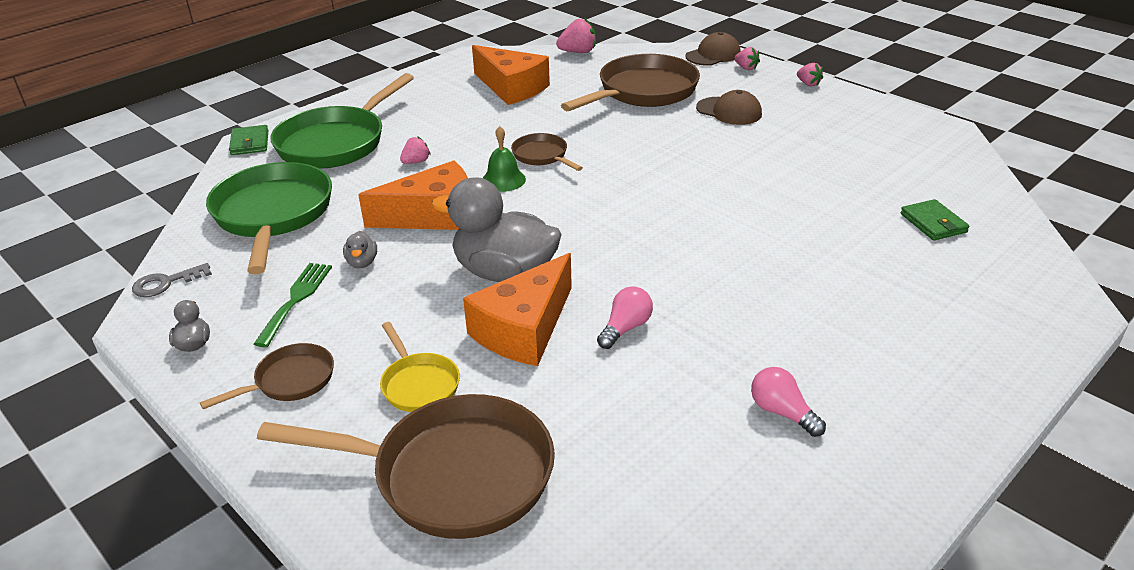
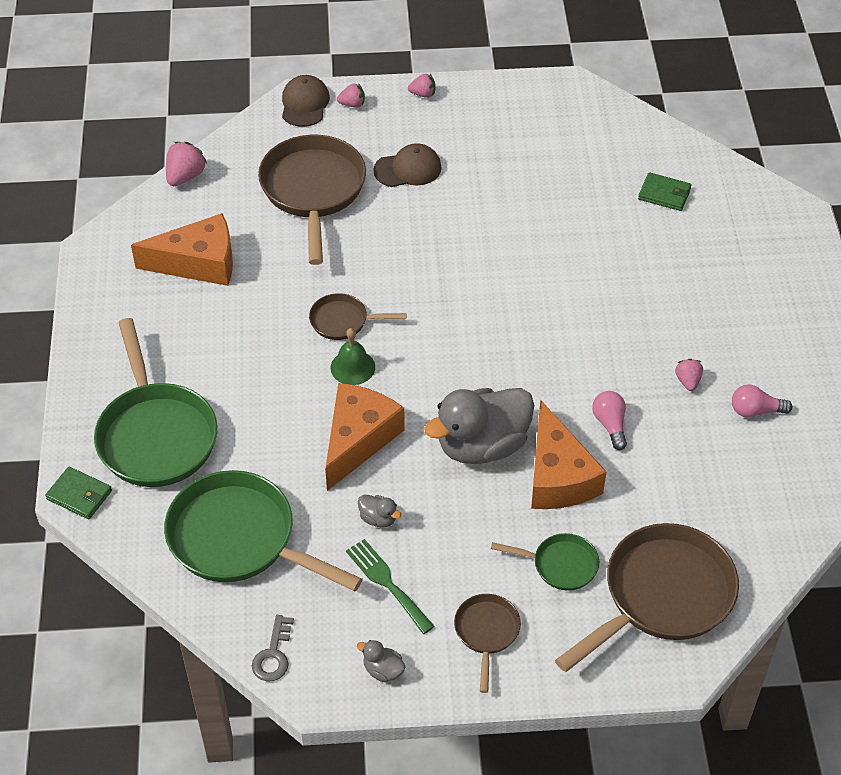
camera: 50 degrees left, 15 degrees up
yellow pan [380,322,460,412] -> green pan [491,533,599,591]
pink strawberry [400,136,431,164] -> pink strawberry moved to [675,359,703,391]

